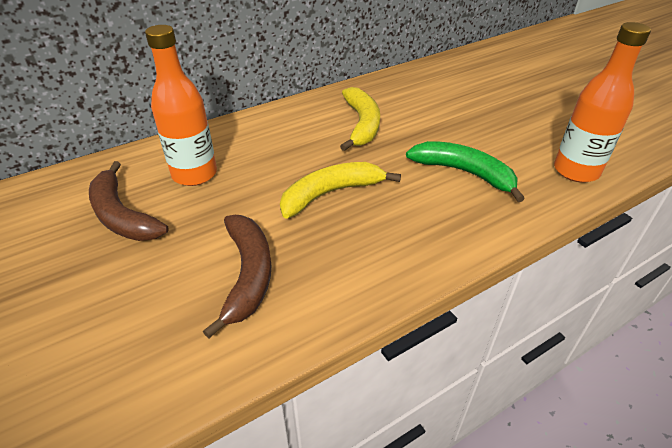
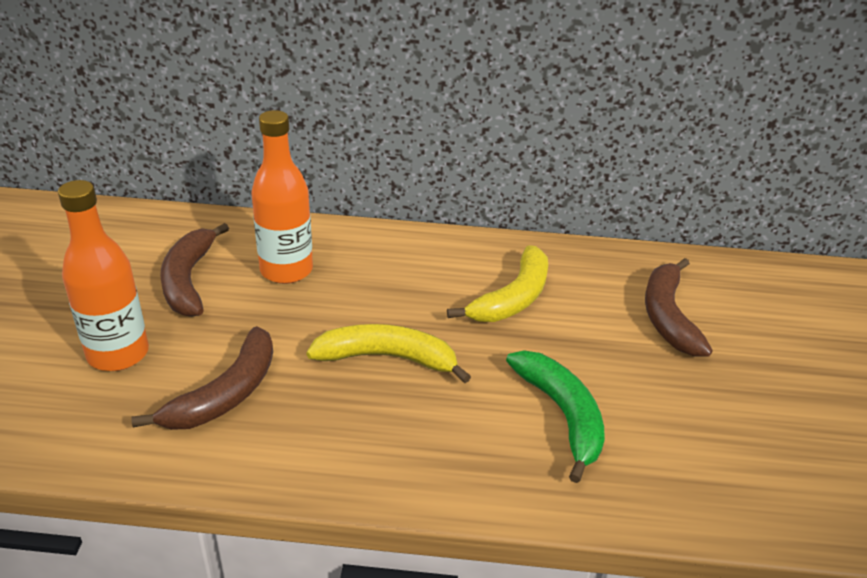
camera: 35 degrees right, 5 degrees down
orange bottle [554,22,651,183] -> orange bottle moved to [58,180,149,371]
none -> brown banana [645,258,712,357]

